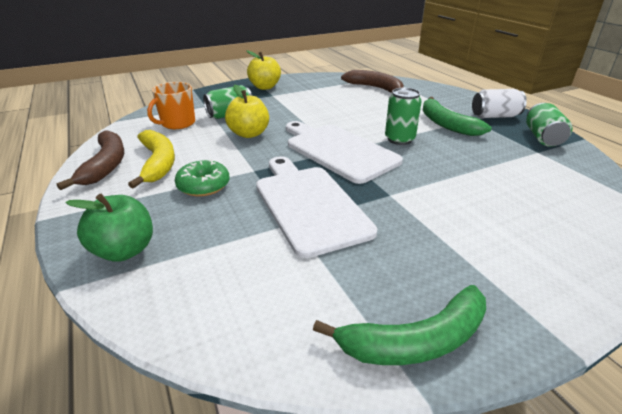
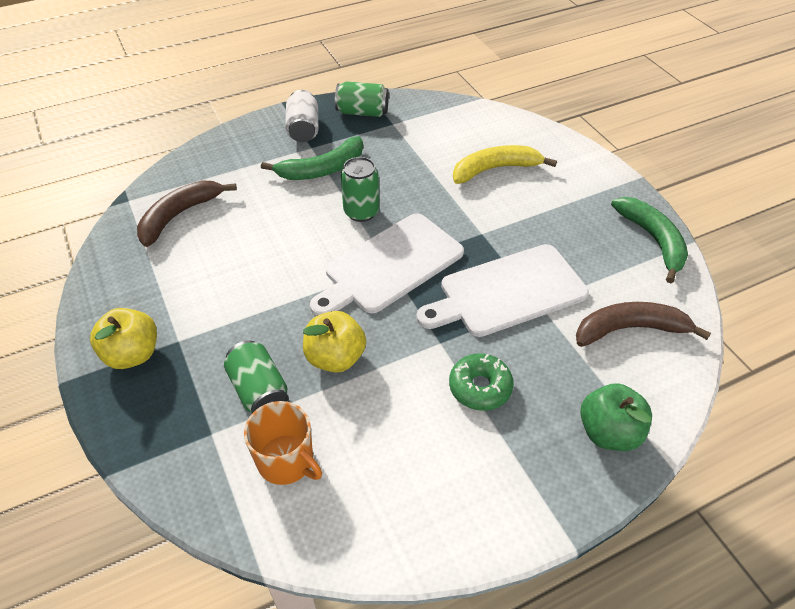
camera: 90 degrees left, 15 degrees up
brown banana [57,130,124,190] -> brown banana moved to [576,302,711,347]
yellow banana [128,130,175,188] -> yellow banana moved to [453,145,557,184]

